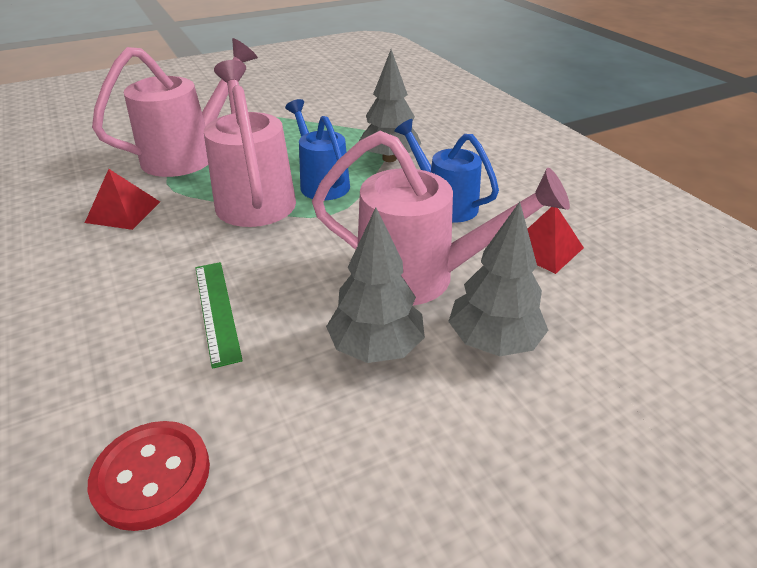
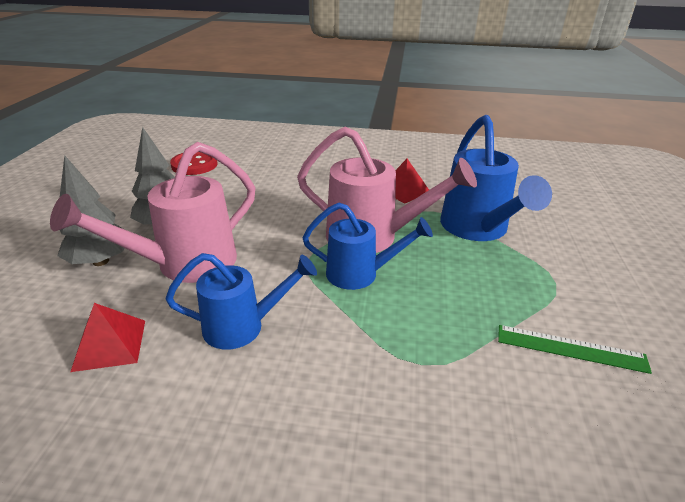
camera: 125 degrees right, 5 degrees down
pink watering can [92,38,258,177] -> blue watering can [440,115,552,241]
green ruler [196,262,243,369] -> green ruler moved to [498,325,652,374]
grey tree [359,50,421,162] -> none

